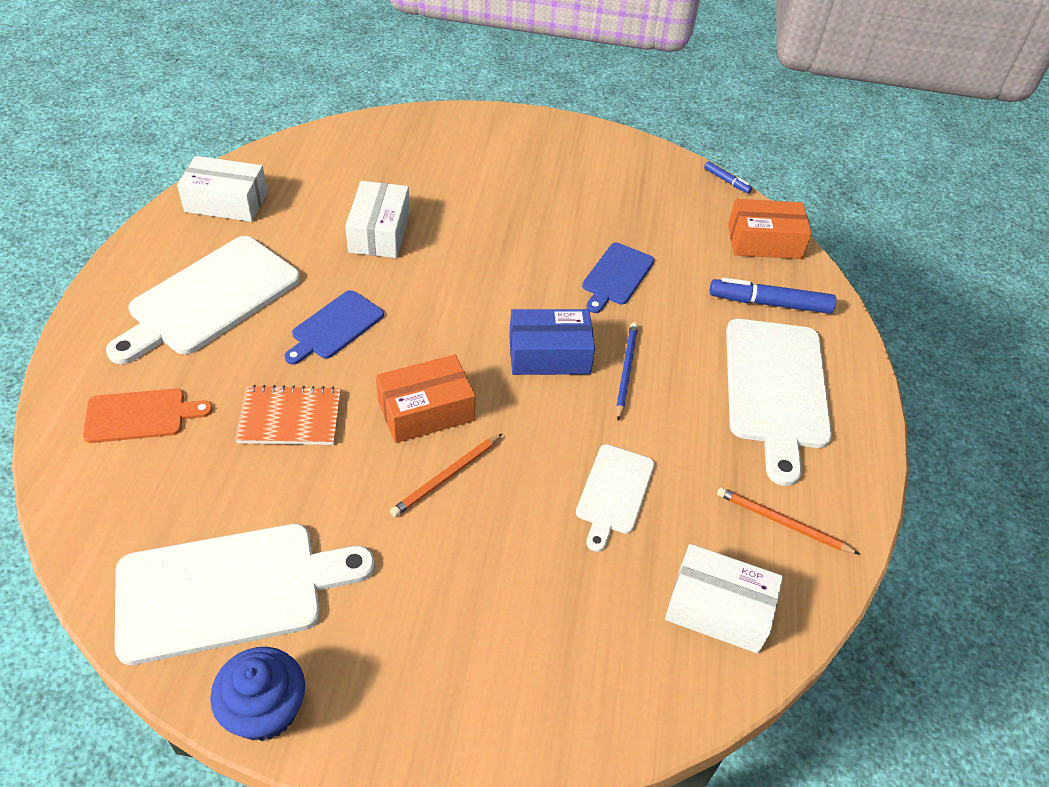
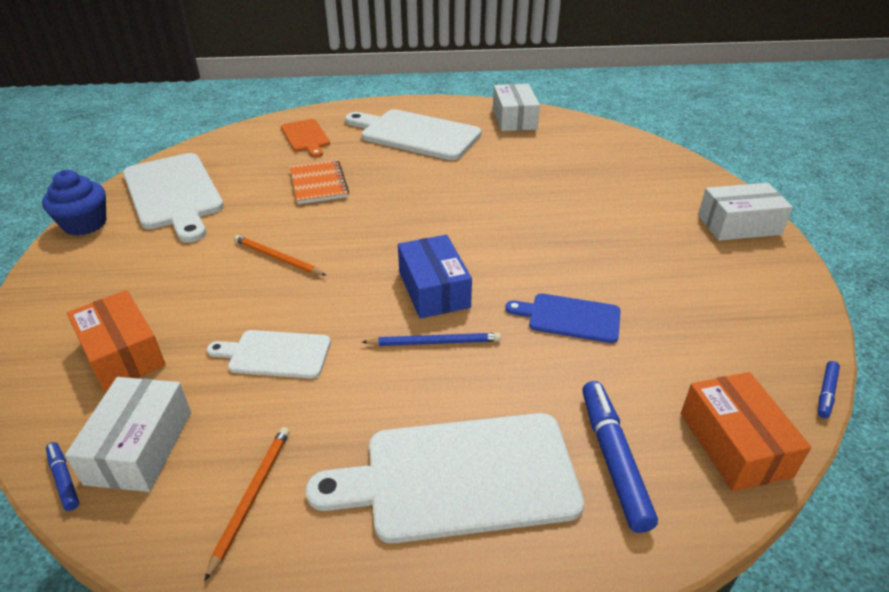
camera: 80 degrees right, 10 degrees down
blue cutting board [284,290,384,365] -> none
white box [345,181,410,258] -> white box moved to [698,183,793,241]
orange box [376,354,476,443] -> orange box moved to [67,290,166,392]
none -> blue marker [46,442,79,511]

